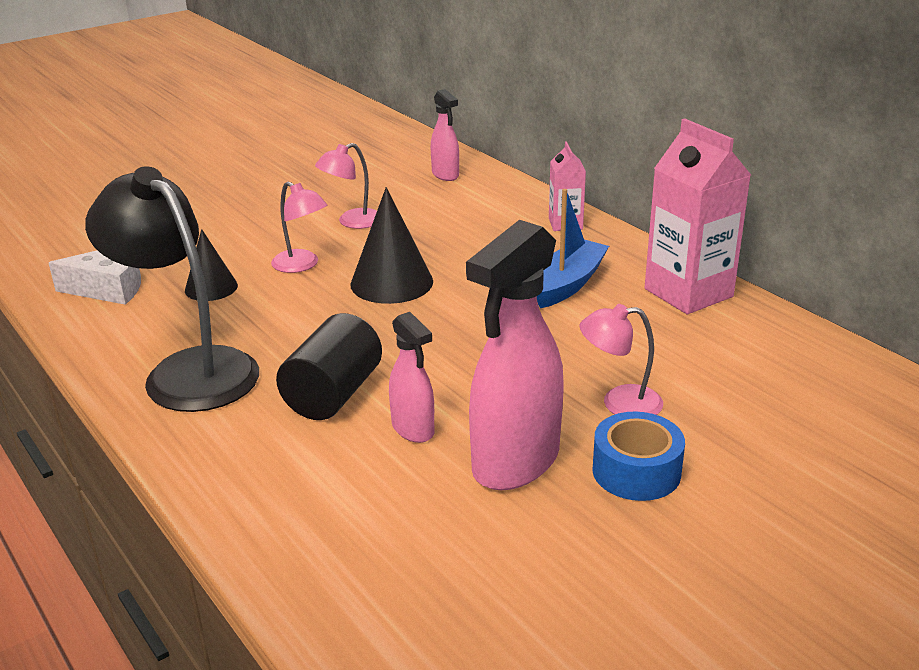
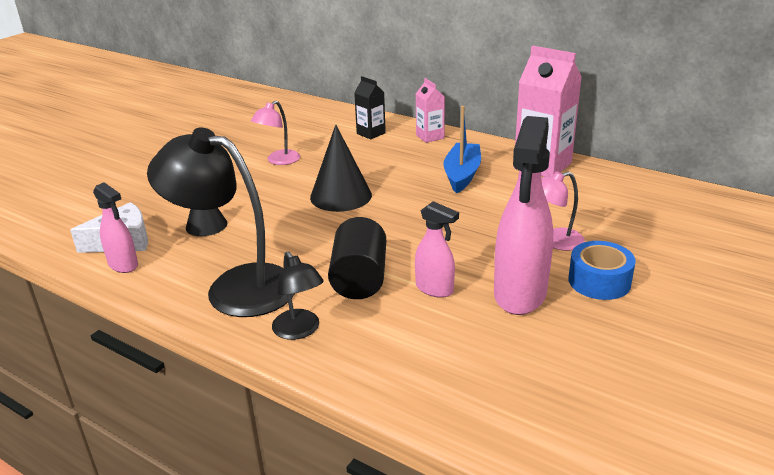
camera: 20 degrees left, 0 degrees up
pink lamp [271,181,327,273] -> none
pink spray bottle [431,89,459,181] -> pink spray bottle moved to [93,182,138,273]
none -> black lamp [272,252,324,340]
none -> black carton [354,76,386,139]

